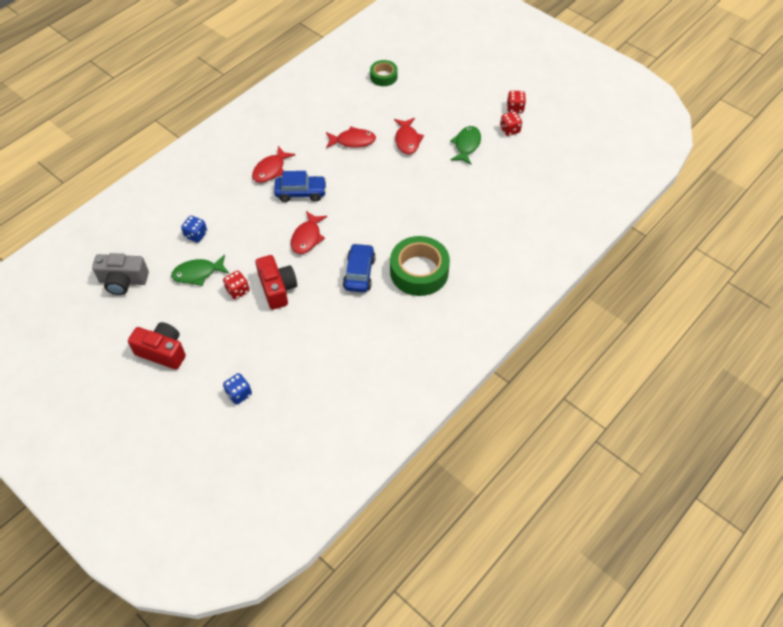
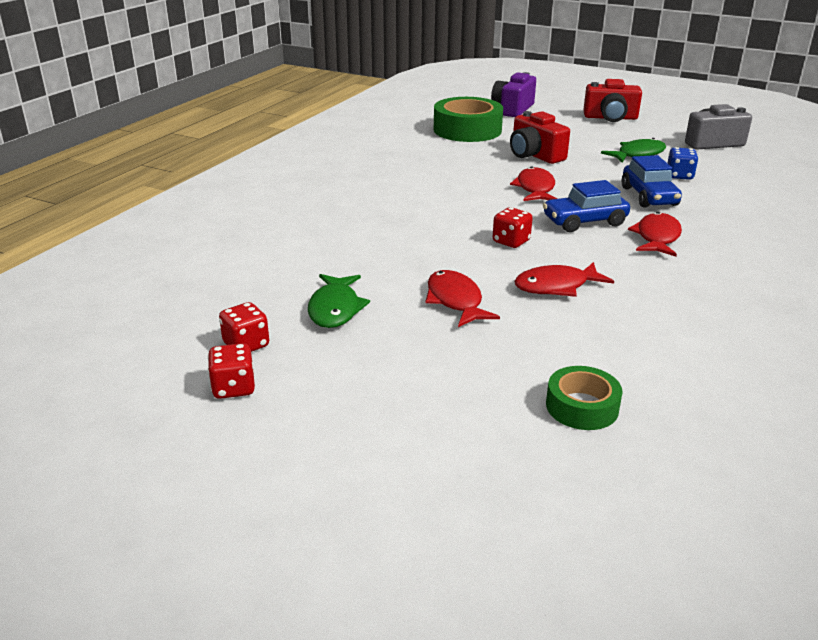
camera: 165 degrees right, 25 degrees down
red dice [223,271,250,299] -> red dice moved to [493,207,533,248]
blue dice [223,373,252,405] -> purple camera [491,72,536,117]
blue car [343,243,376,292] -> blue car moved to [622,155,682,208]
green tape [390,236,450,296] -> green tape moved to [434,97,503,142]

